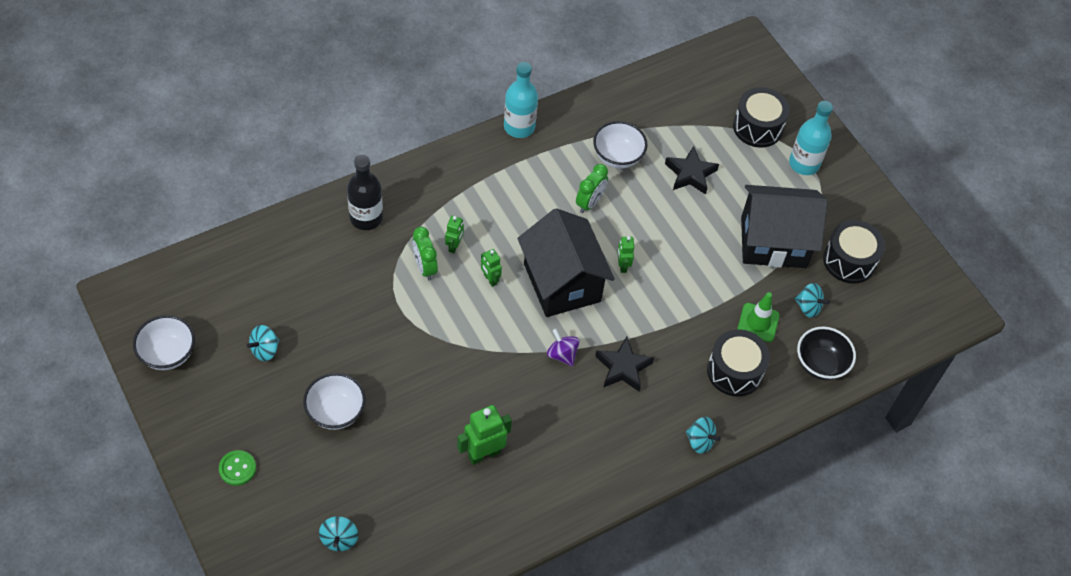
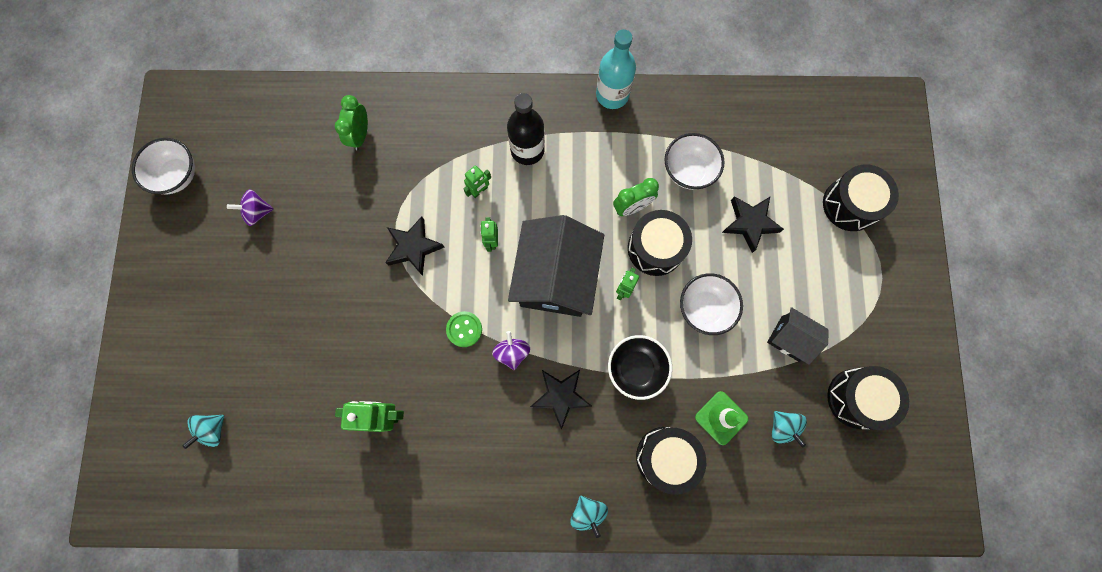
camera: 35 degrees right, 20 degrees up
green button [219,450,256,486] -> green button moved to [446,311,482,347]
turquoise spinning top [247,325,279,361] -> purple spinning top [227,189,274,226]
white bowl [303,373,366,430] -> white bowl moved to [680,273,743,335]
black bottle [347,155,383,230] -> black bottle moved to [507,93,545,165]
green clock [412,227,438,280] -> green clock moved to [335,95,368,150]
black house [741,185,828,268] -> black house [767,307,829,365], size x0.51
turquoise bottle [789,101,833,175] -> none
black bowl [797,327,856,380] -> black bowl moved to [608,335,672,400]
none -> black star [385,216,445,276]
none -> black drum [628,210,692,276]

